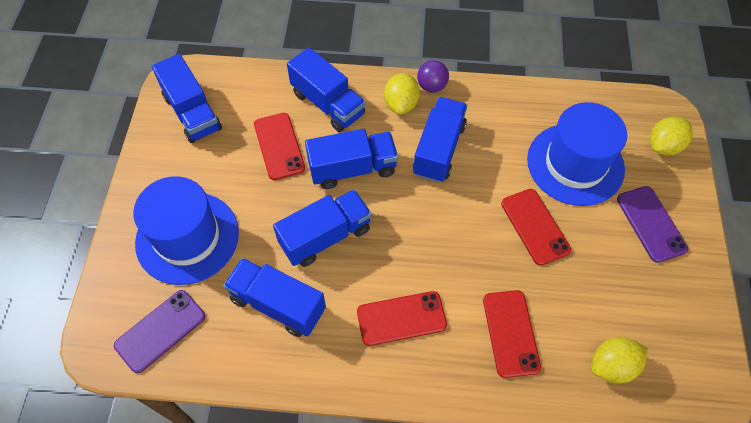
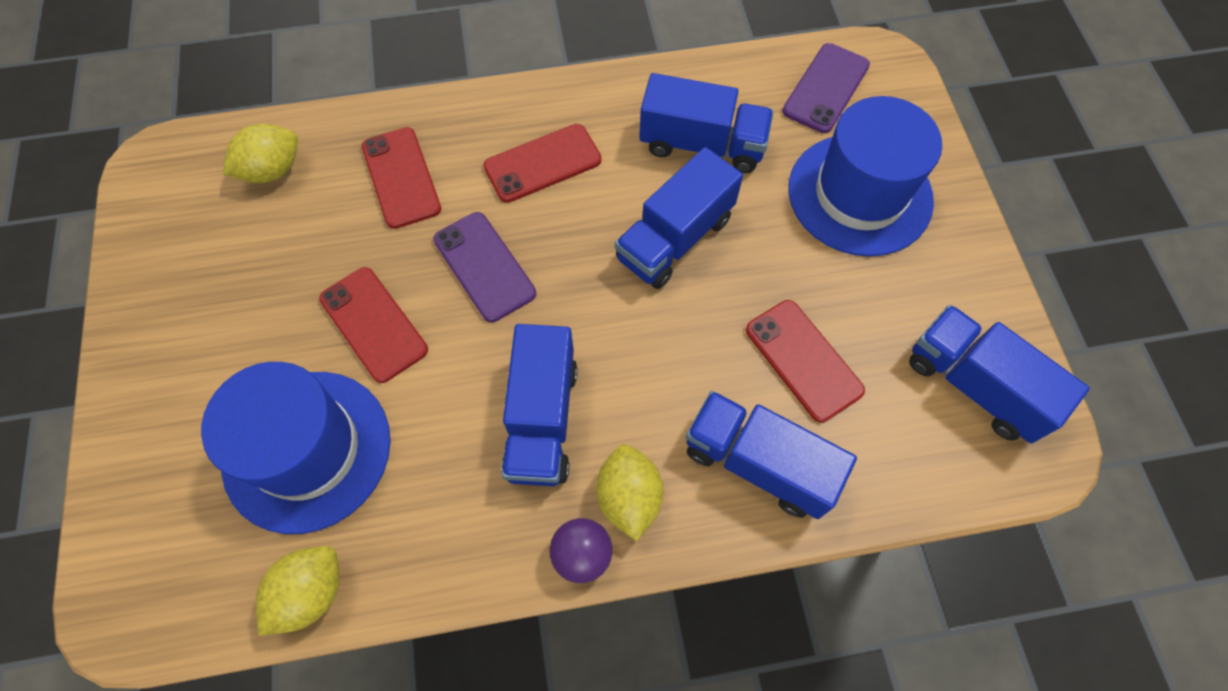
camera: 165 degrees right, 5 degrees up
blue truck [305,129,398,189] -> none
purple phone [617,186,688,263] -> purple phone moved to [433,212,536,322]
yellow lemon [650,116,693,156] -> yellow lemon moved to [256,546,339,636]

